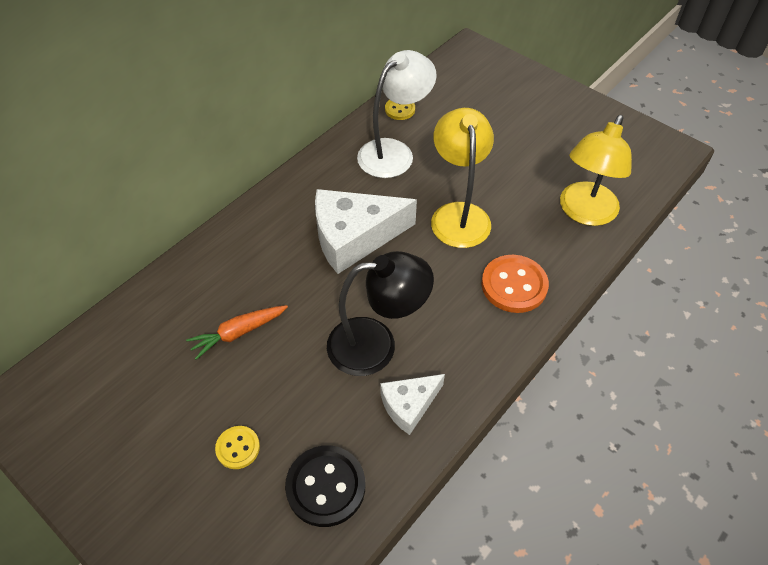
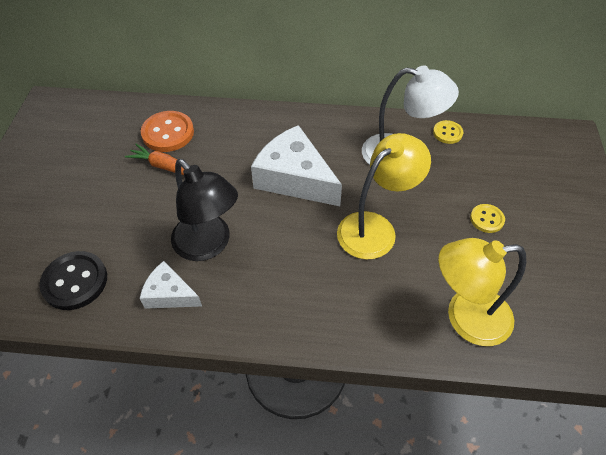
camera: 55 degrees right, 0 degrees up
yellow button [215,426,260,469] -> yellow button moved to [470,204,505,233]
orange button [481,255,549,313] -> orange button moved to [141,111,194,152]

